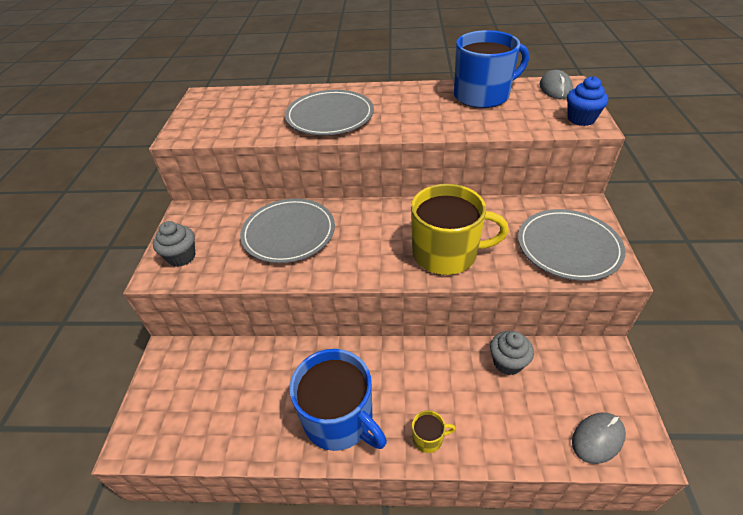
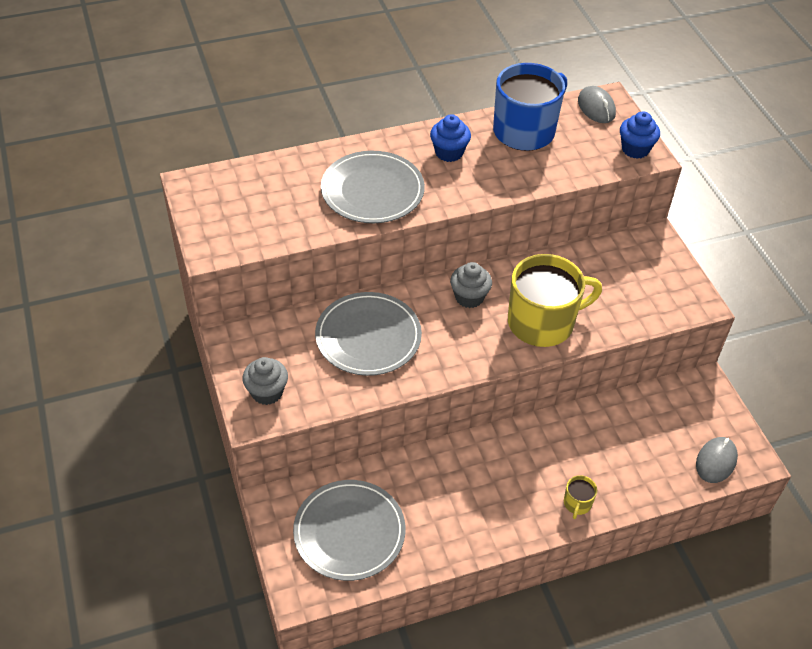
camera: 25 degrees left, 5 degrees up
blue mug [290,349,387,451] -> none
yellow mug [412,410,456,453] -> yellow mug turned 135 degrees clockwise [564,475,597,519]
grey cupcake [490,331,534,375] -> grey cupcake moved to [450,262,492,308]
grey plate [518,209,626,281] -> grey plate moved to [293,480,406,581]
none -> blue cupcake [430,114,471,162]

